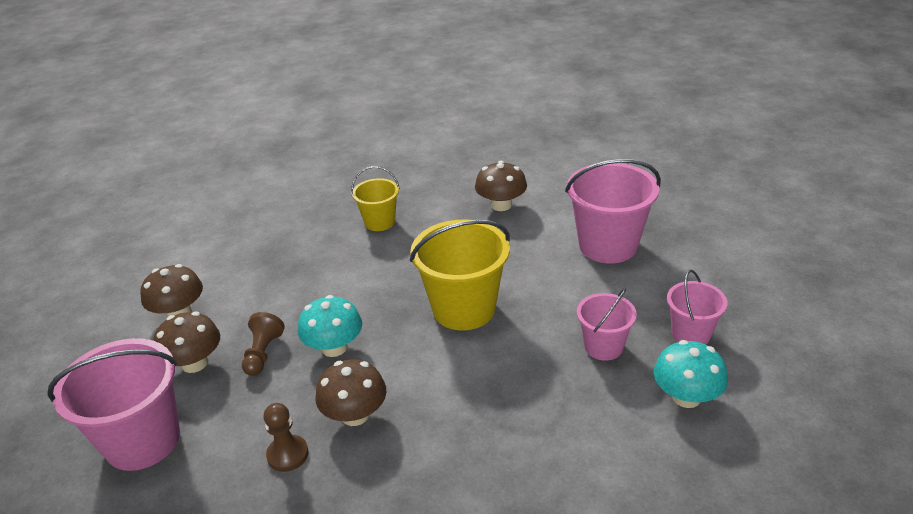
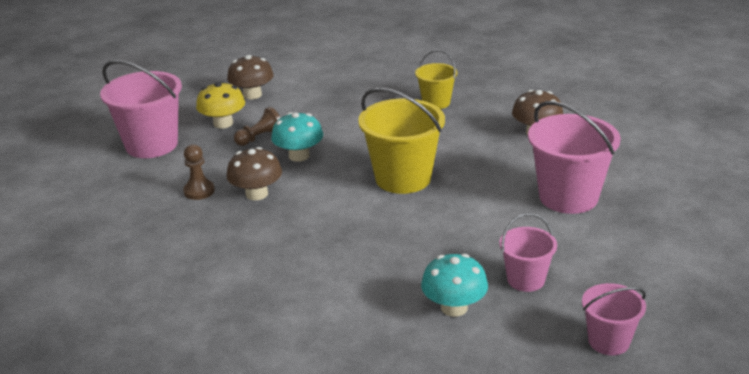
camera: 45 degrees right, 5 degrees down
brown mushroom [153,311,220,373] -> yellow mushroom [196,81,245,129]
pink bucket [577,288,637,361] -> pink bucket moved to [582,283,646,355]

